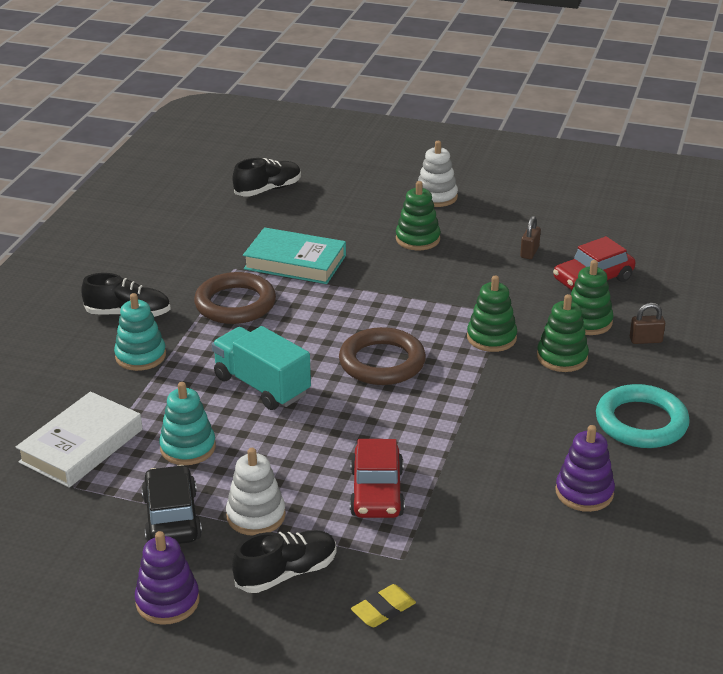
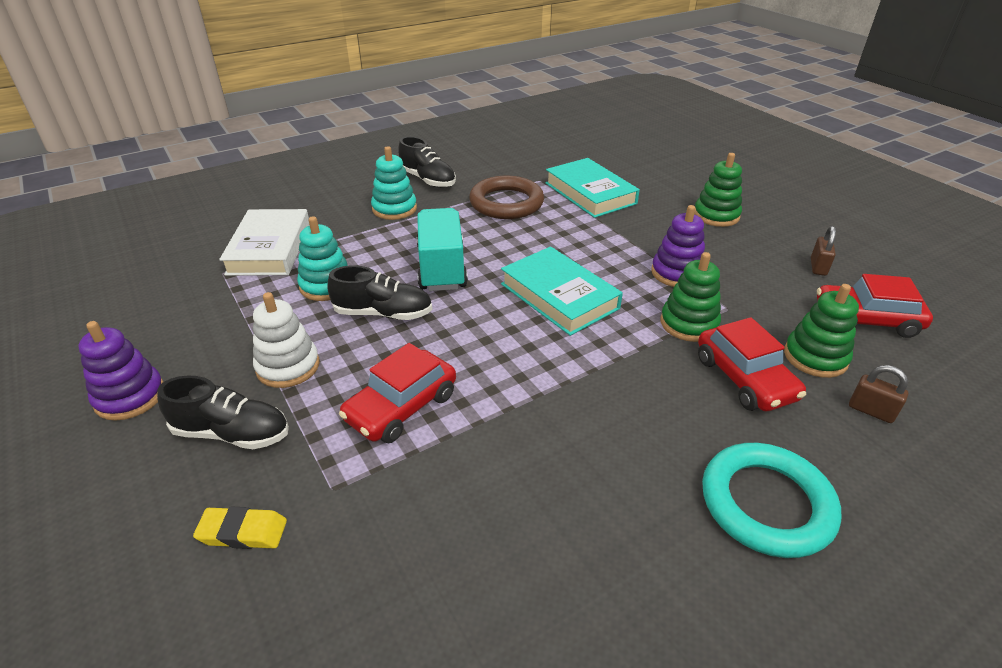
camera: 40 degrees right, 5 degrees up
white book [16,392,143,488] -> white book turned 75 degrees counterclockwise [219,209,310,276]
black car [141,465,202,544] -> none
black shoe [232,158,301,197] -> black shoe moved to [327,266,432,320]
brown ring [339,327,426,385] -> turquoise book [501,247,623,336]
white stacking toy [418,141,458,207] -> none
brown padlock [520,216,541,259] -> brown padlock turned 45 degrees counterclockwise [811,226,836,276]
green stacking toy [537,294,589,372] -> red car [698,317,806,411]
purple stacking toy [555,425,615,512] -> purple stacking toy moved to [651,205,705,287]

